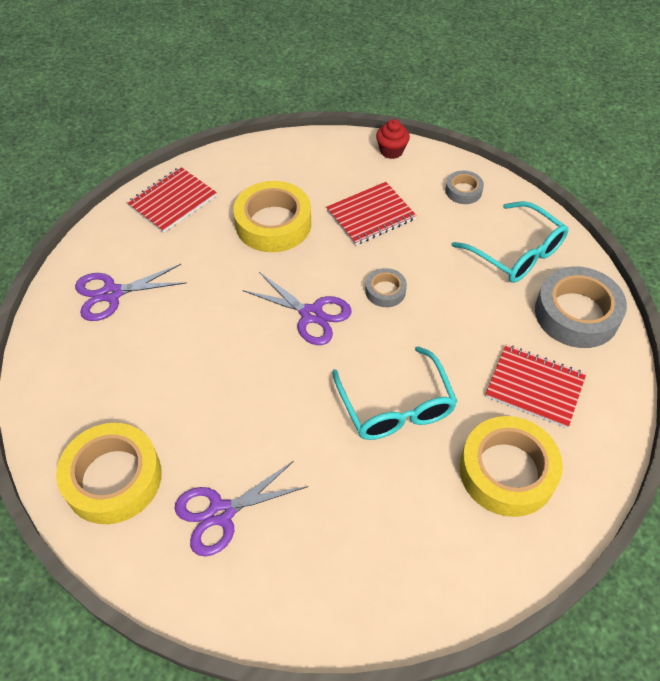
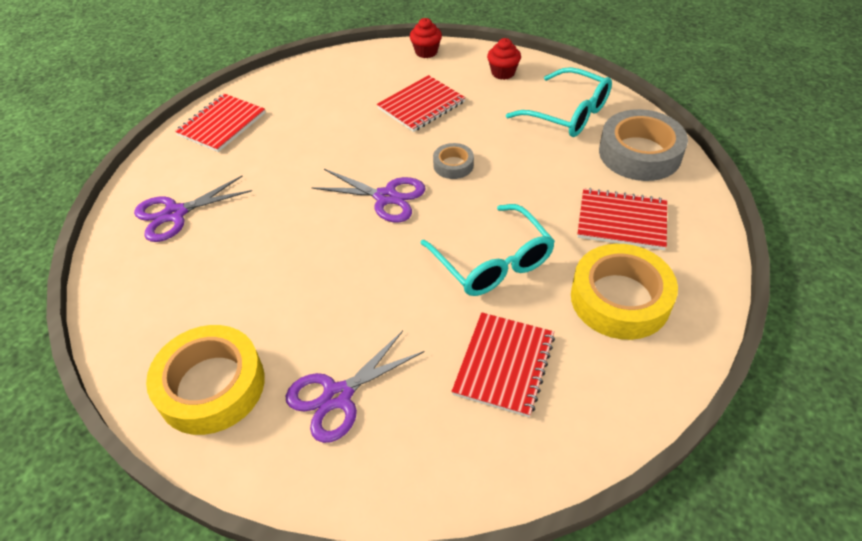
camera: 10 degrees left, 5 degrees down
yellow tape [233,181,311,252] -> none
grey tape [445,170,484,204] -> red cupcake [487,38,521,80]
none -> red notebook [451,312,555,417]

